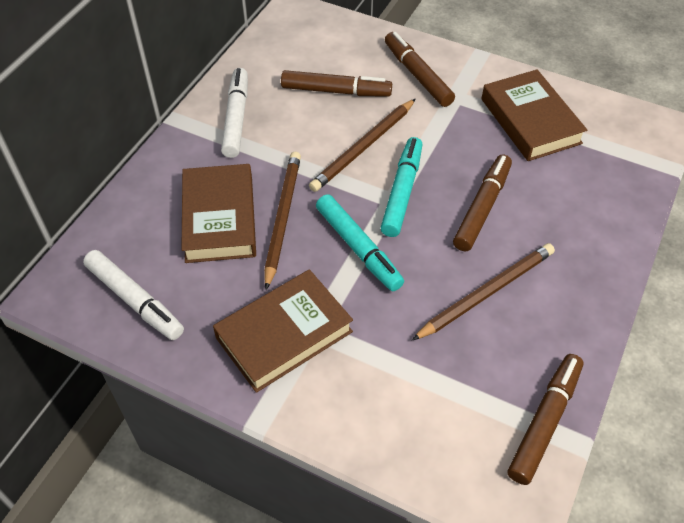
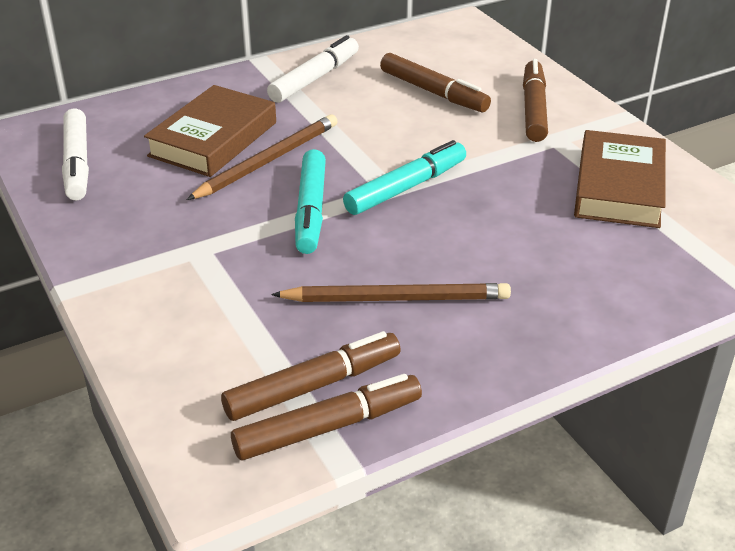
camera: 35 degrees right, 15 degrees down
brown book [213,269,353,393] -> none
brown pencil [309,99,416,192] -> none
brown marker [453,154,512,251] -> brown marker moved to [221,331,401,421]

